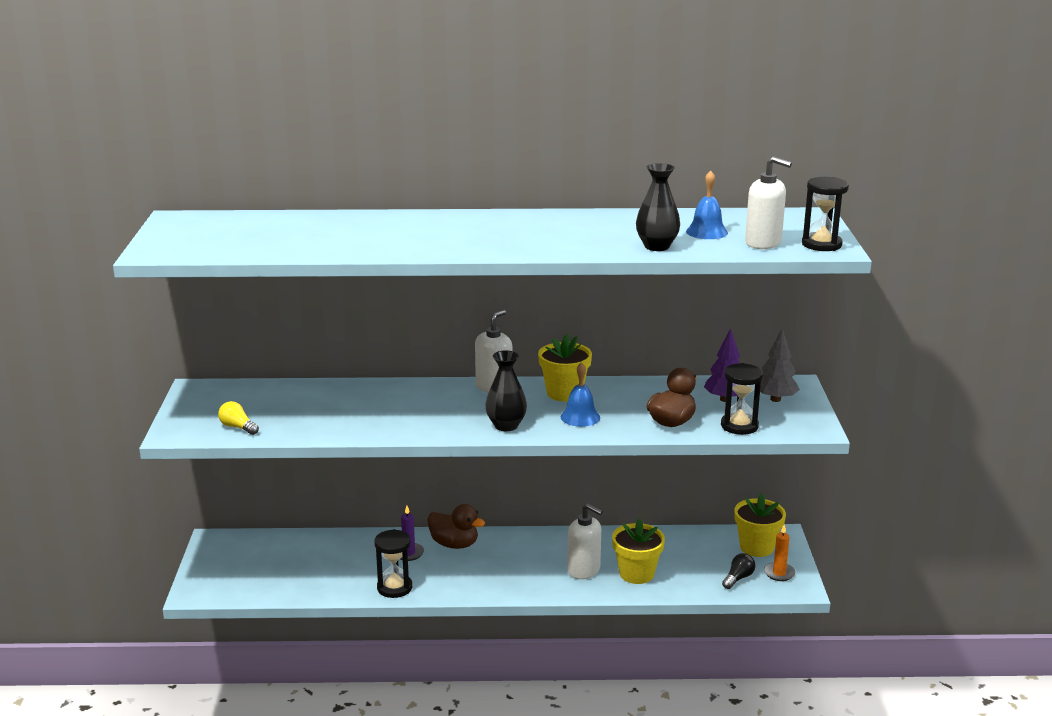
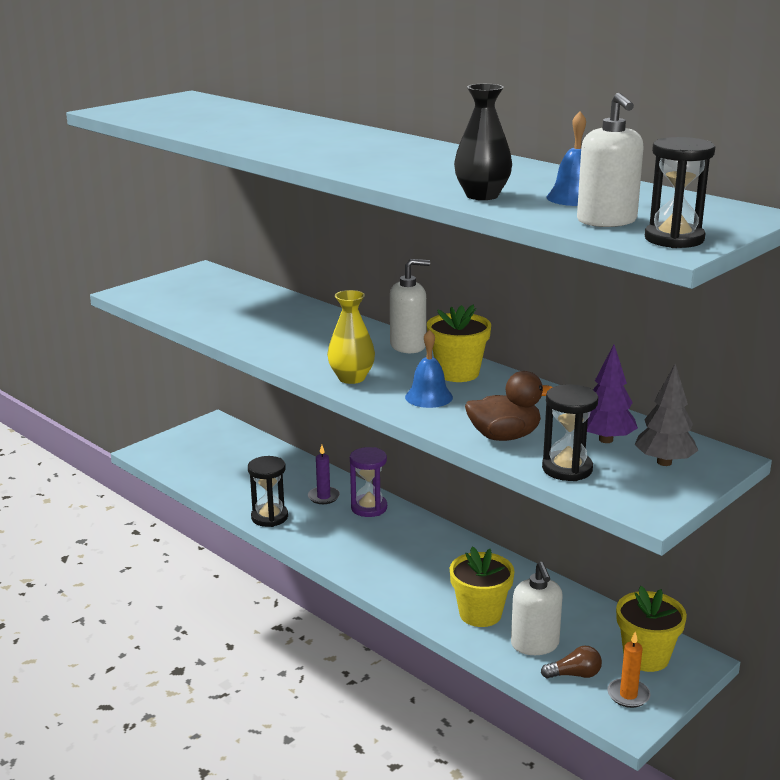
camera: 45 degrees right, 0 degrees up
yellow light bulb [218,401,259,435] -> none
brown duck [427,504,485,549] -> purple hourglass [350,447,387,517]
black vase [485,350,527,431] -> yellow vase [327,290,375,384]
white soap dispenser [567,503,603,579] -> white soap dispenser moved to [511,562,563,655]
black light bulb [722,553,755,589] -> brown light bulb [541,646,602,678]

